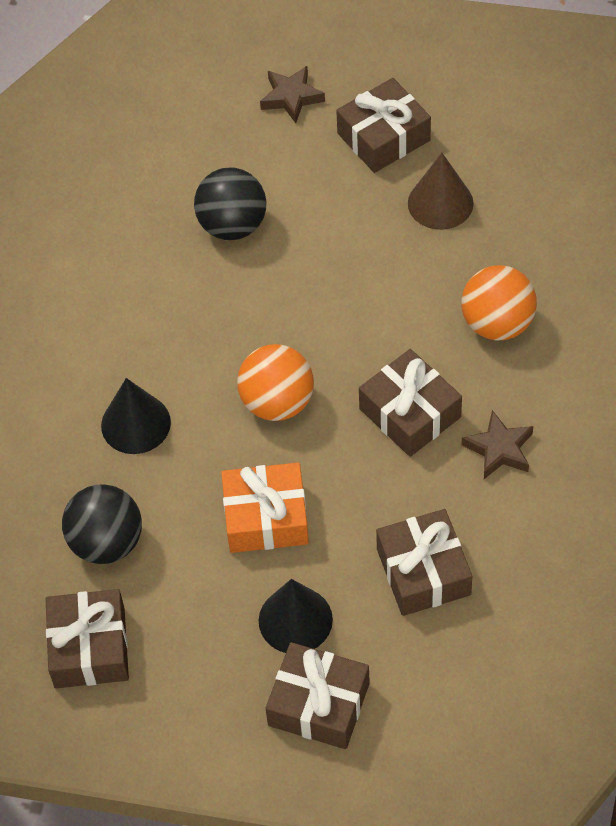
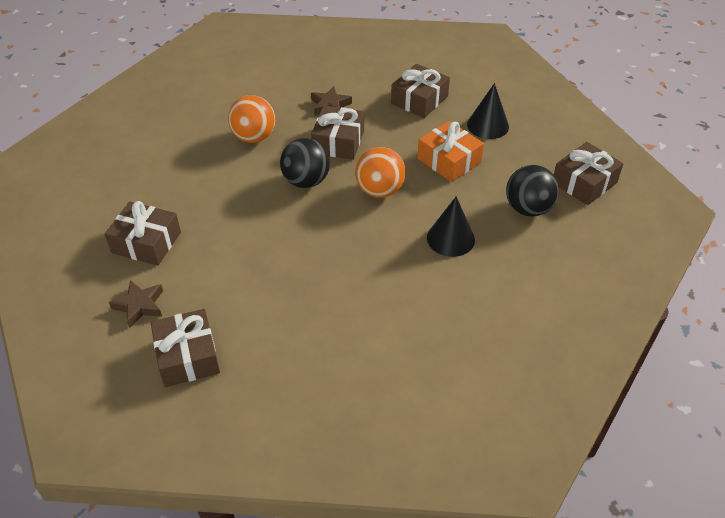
camera: 130 degrees left, 10 degrees down
black ball [194,168,266,240] -> black ball moved to [280,138,330,188]
brown gift [265,642,370,749] -> brown gift moved to [151,309,220,387]
brown cone [408,153,473,230] -> none

